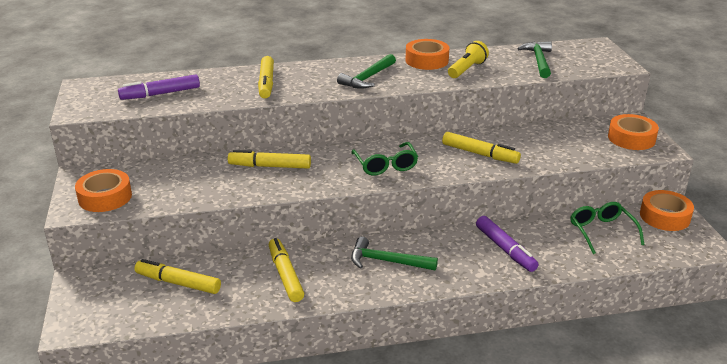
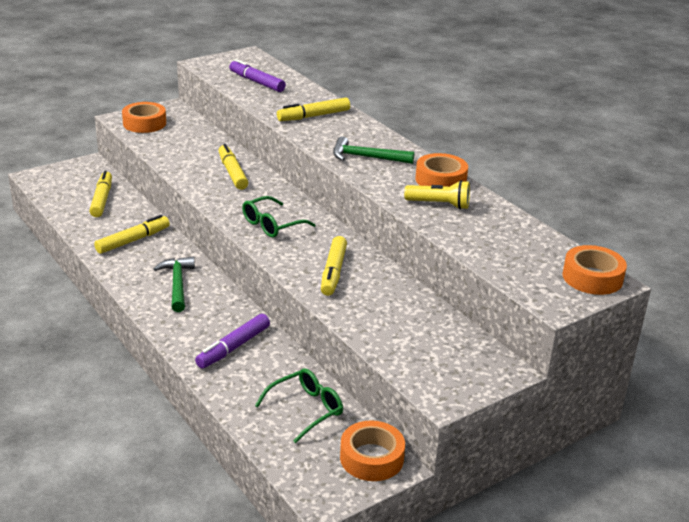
camera: 65 degrees right, 0 degrees up
green hammer [517,41,552,78] -> none
orange tape [608,114,659,150] -> orange tape moved to [563,245,627,295]

